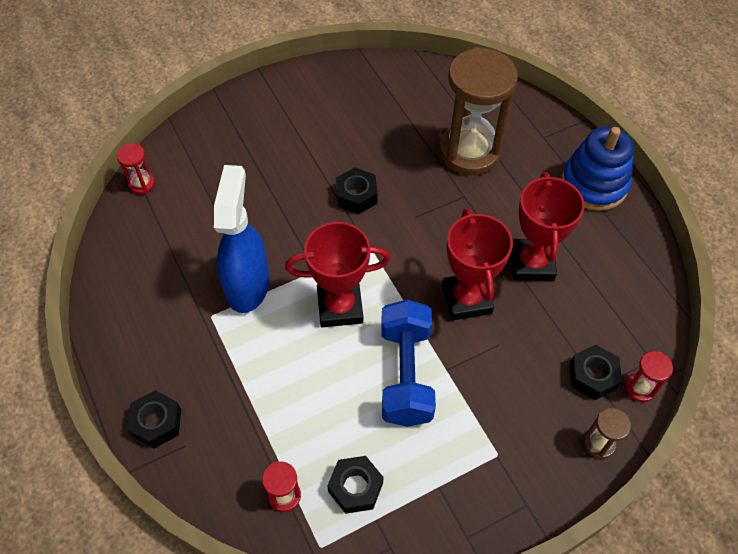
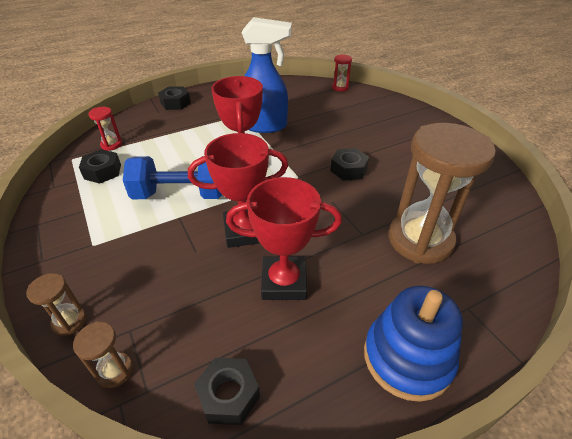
camera: 90 degrees right, 15 degrees down
black nut [570,345,622,400] -> black nut moved to [194,358,260,425]
red hourglass [625,351,673,402] -> brown hourglass [73,321,133,388]

